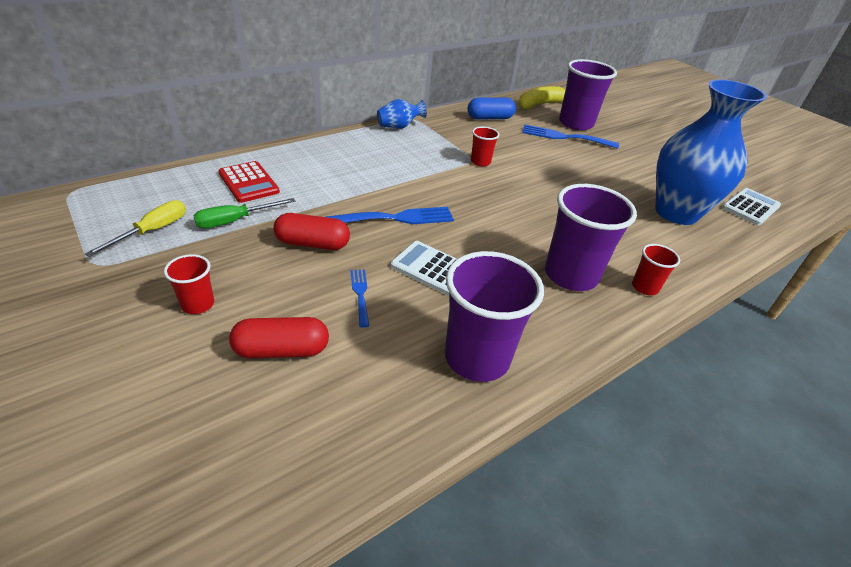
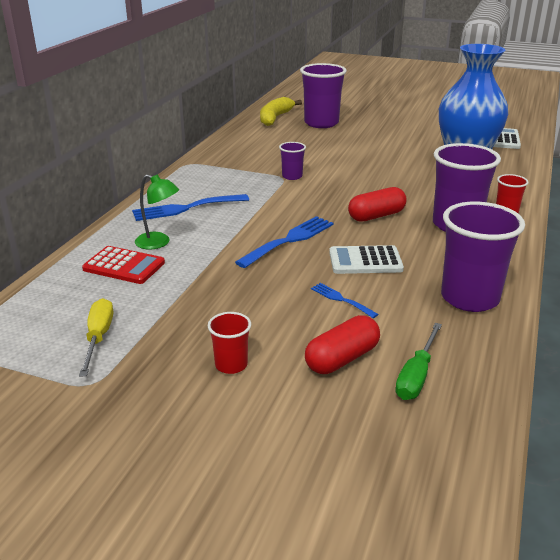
camera: 30 degrees left, 10 degrees down
green screwdriver [194,198,295,228] -> green screwdriver moved to [395,323,442,400]
red capsule [273,213,350,250] -> red capsule moved to [348,187,407,222]
blue vase [377,99,427,129] -> none
blue capsule [467,97,516,120] -> none
red cup [471,126,499,167] -> purple cup [279,142,306,180]
blue fork [522,124,619,149] -> blue fork moved to [132,194,249,221]
none -> green lamp [135,174,179,250]

